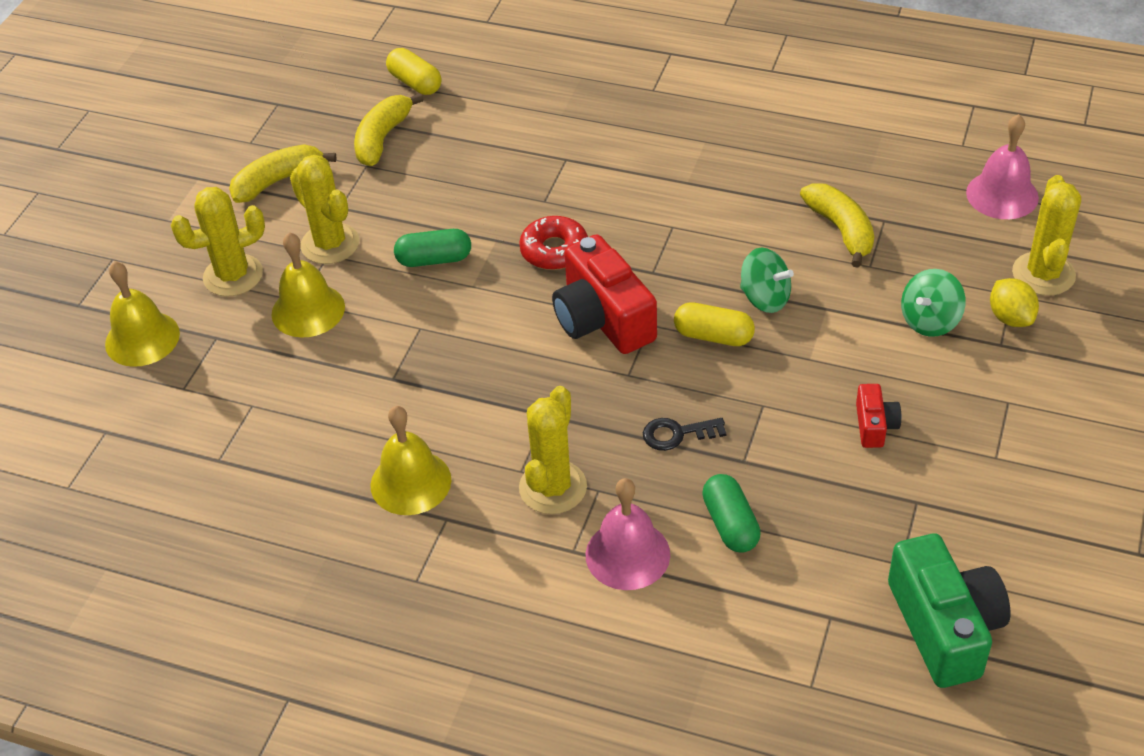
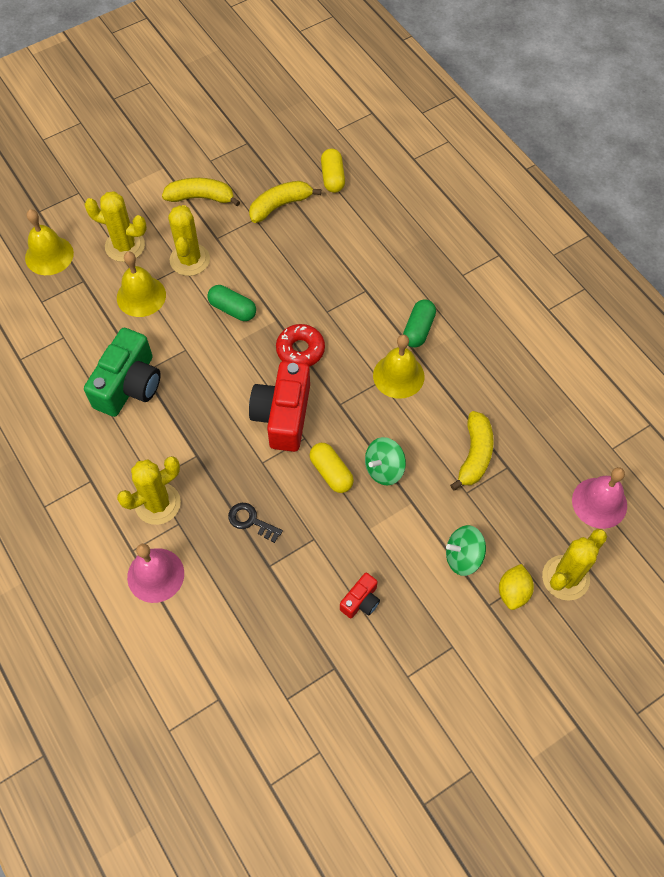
camera: 35 degrees right, 15 degrees up
yellow bell [370,406,452,515] -> yellow bell moved to [373,335,425,399]
green capsule [702,474,761,553] -> green capsule moved to [403,299,436,348]
green spinning top [740,247,794,313] -> green spinning top turned 75 degrees clockwise [365,437,406,485]
green camera [888,534,1010,688] -> green camera moved to [84,328,161,417]

